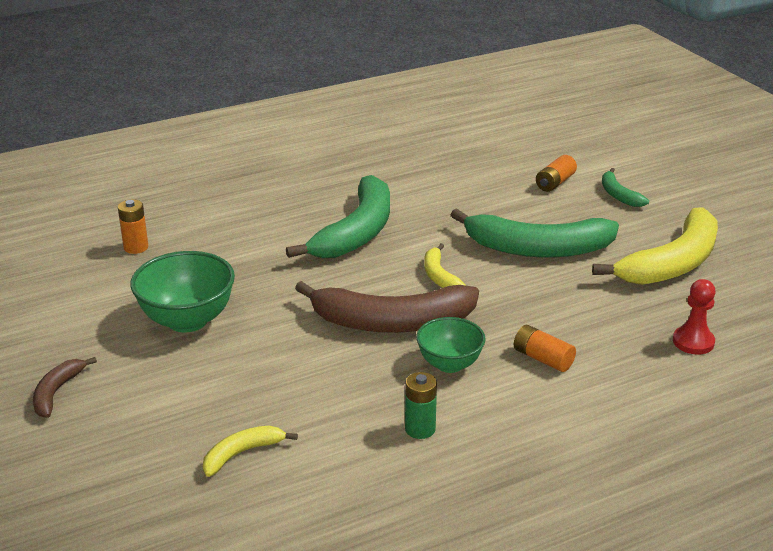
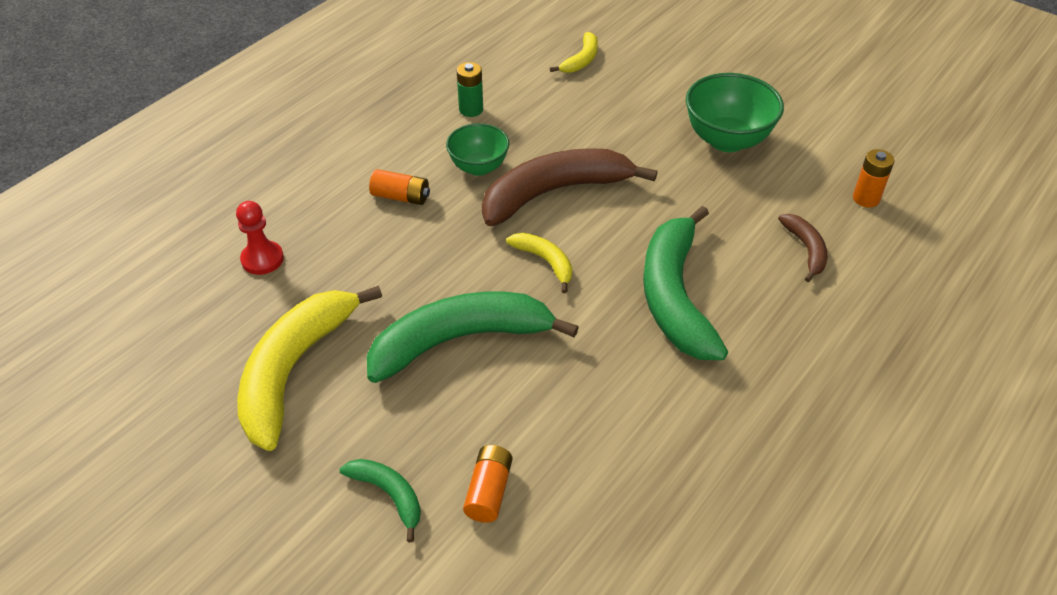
camera: 155 degrees right, 15 degrees up
brown banana [33,357,97,418] -> brown banana moved to [778,214,828,282]

